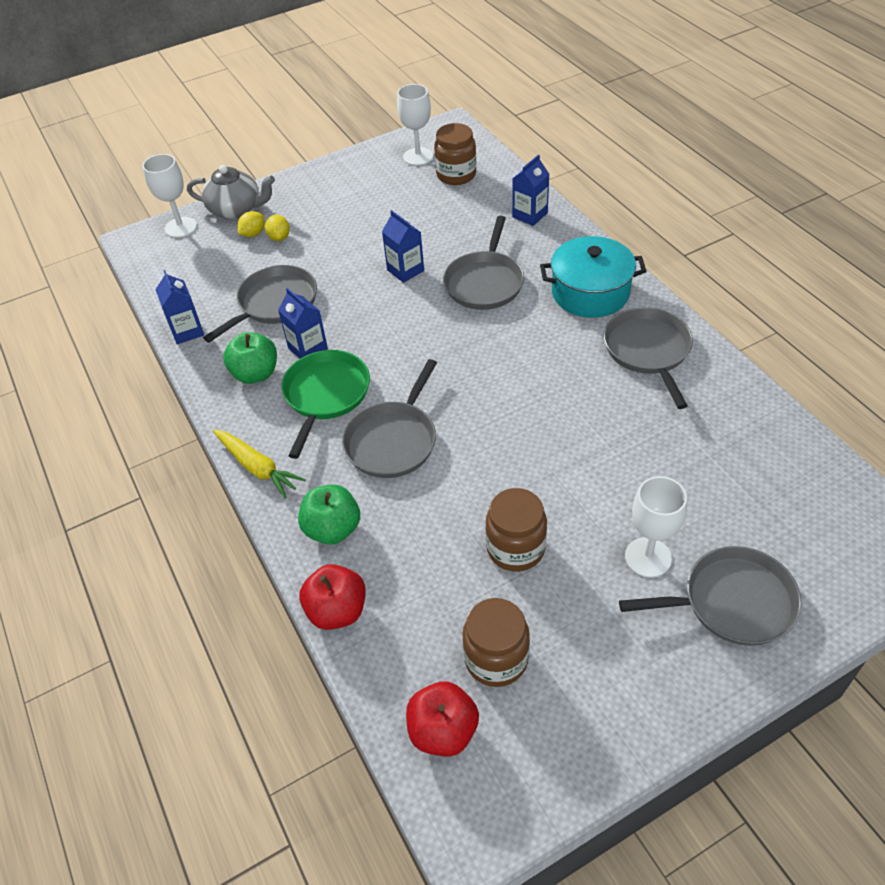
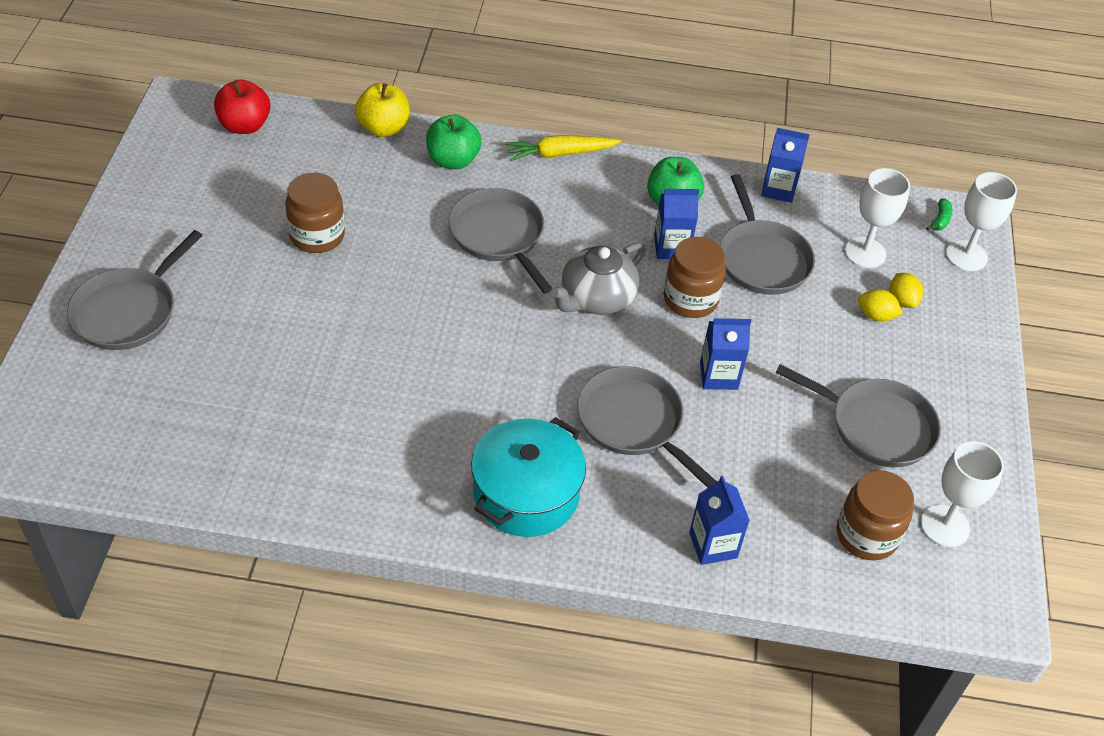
camera: 120 degrees right, 0 degrees up
grey teapot [187,165,275,219] -> grey teapot moved to [551,243,645,315]
green pan [281,350,370,459] -> none
red apple [299,564,366,630] -> yellow apple [355,83,410,137]
brown jar [462,598,530,687] -> brown jar moved to [664,237,726,318]
grey pan [604,308,693,409] -> grey pan moved to [775,364,941,467]
white goblet [625,476,687,578] -> white goblet moved to [845,168,910,268]
none -> green banana [926,198,953,231]

